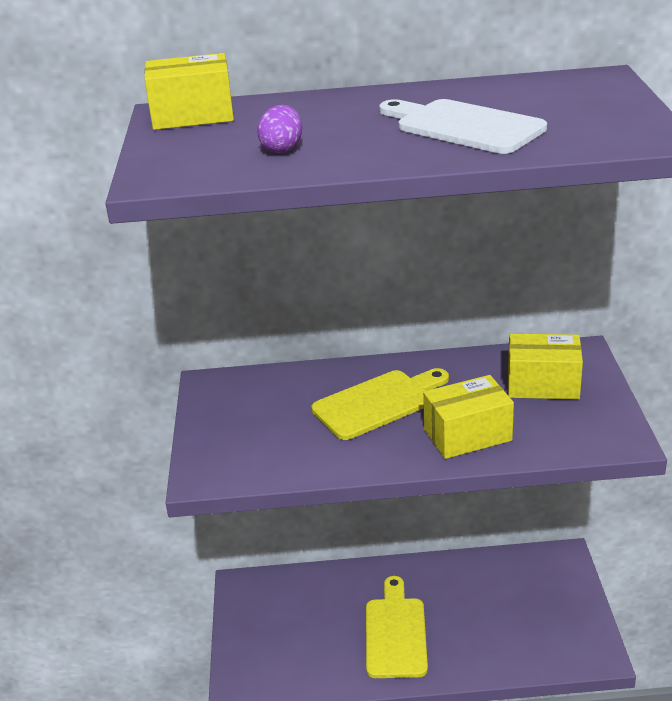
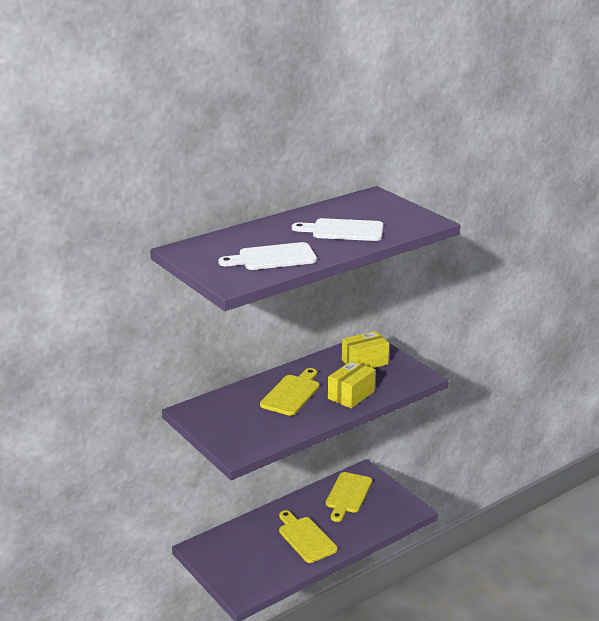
camera: 35 degrees left, 5 degrees down
yellow box [144,53,234,130] -> none
purple egg [257,105,302,153] -> white cutting board [218,242,317,270]
none -> yellow cutting board [326,472,372,522]

